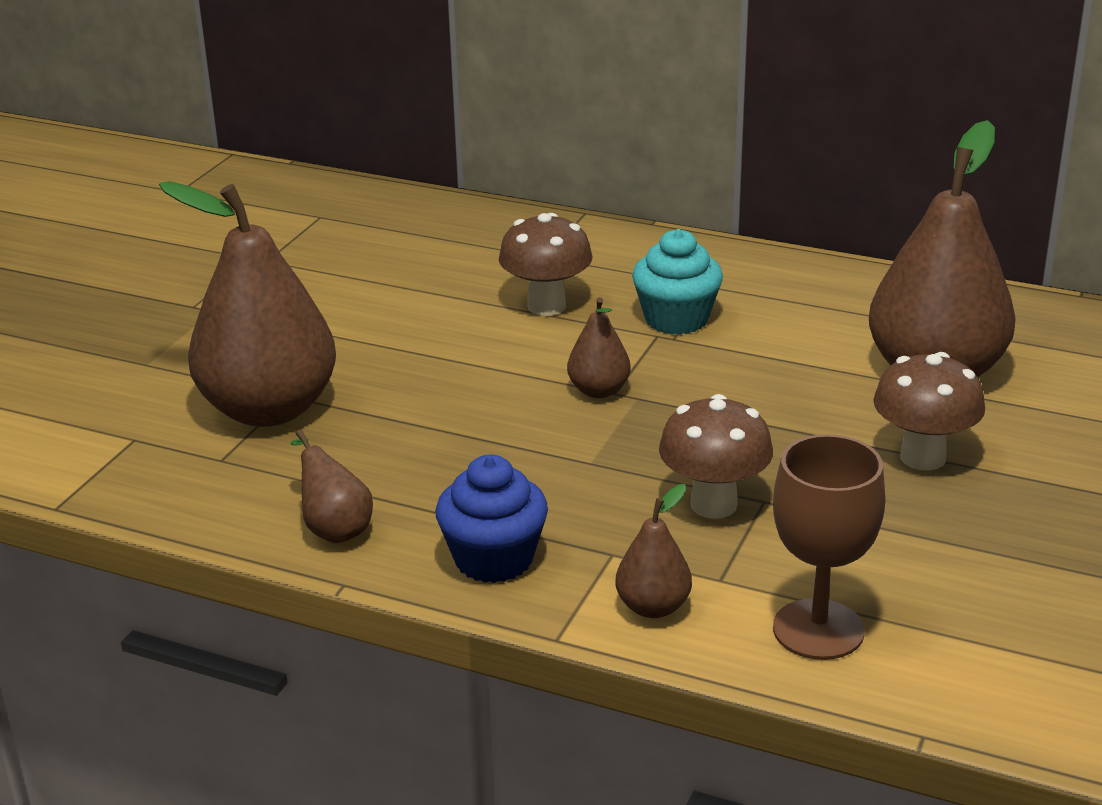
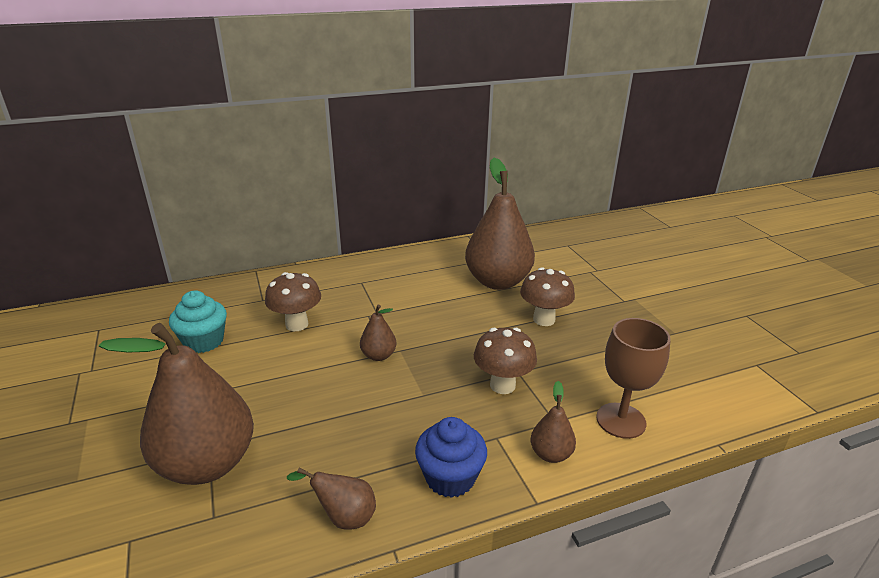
camera: 45 degrees left, 0 degrees up
turquoise cupcake [632,229,723,335] -> turquoise cupcake moved to [169,291,227,353]

